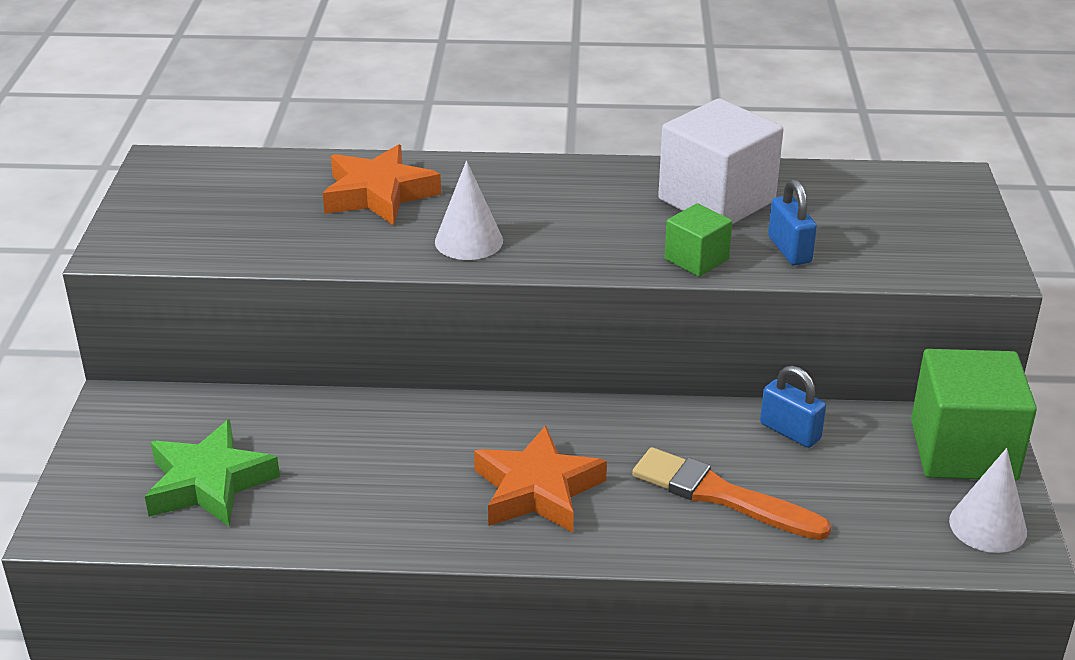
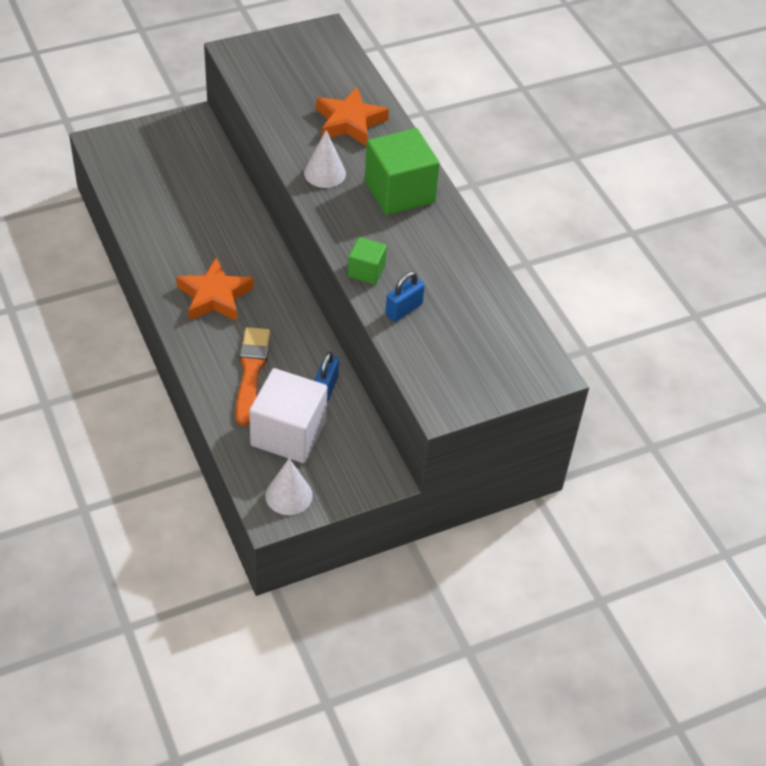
camera: 60 degrees right, 15 degrees up
green star [145,419,280,527] -> none
white cube [658,98,783,224] -> white cube moved to [249,368,328,463]
green cube [911,349,1037,481] -> green cube moved to [365,128,440,215]

